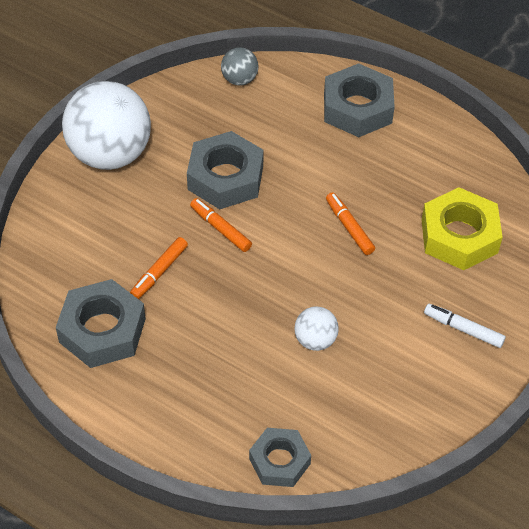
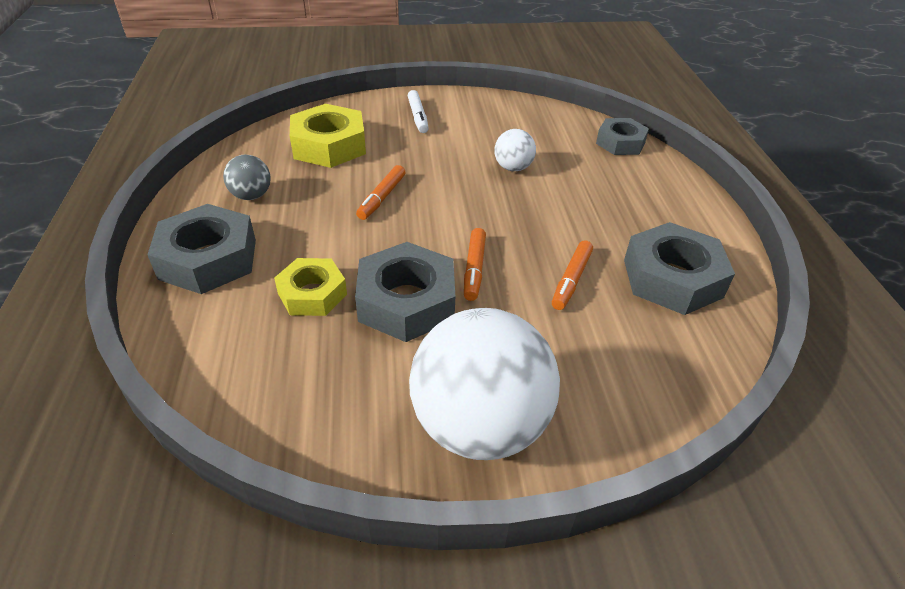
camera: 130 degrees left, 10 degrees down
orange marker [130,237,188,299] -> orange marker turned 120 degrees clockwise [552,240,593,310]
grey ball [221,47,259,85] -> grey ball moved to [223,155,271,200]
none -> yellow nut [274,258,347,316]

